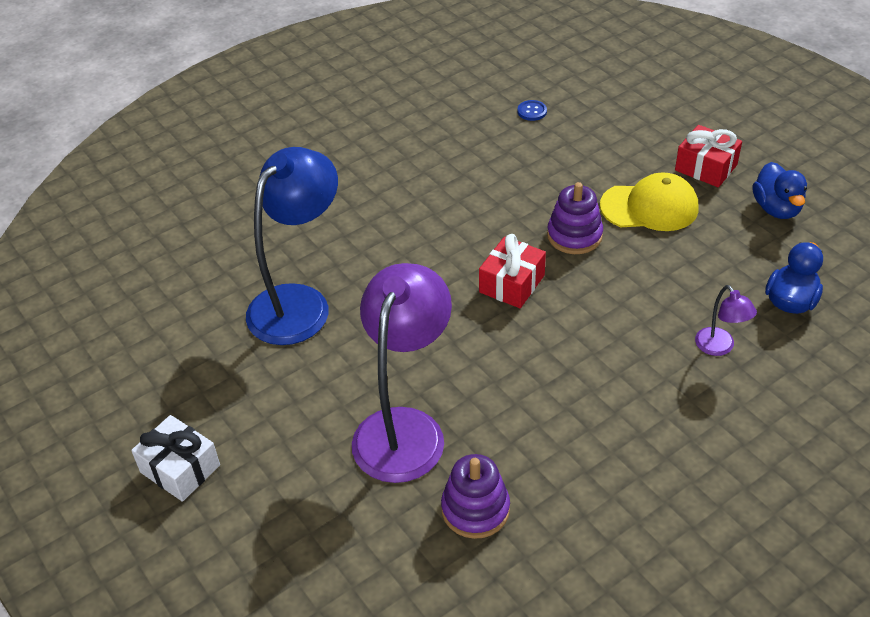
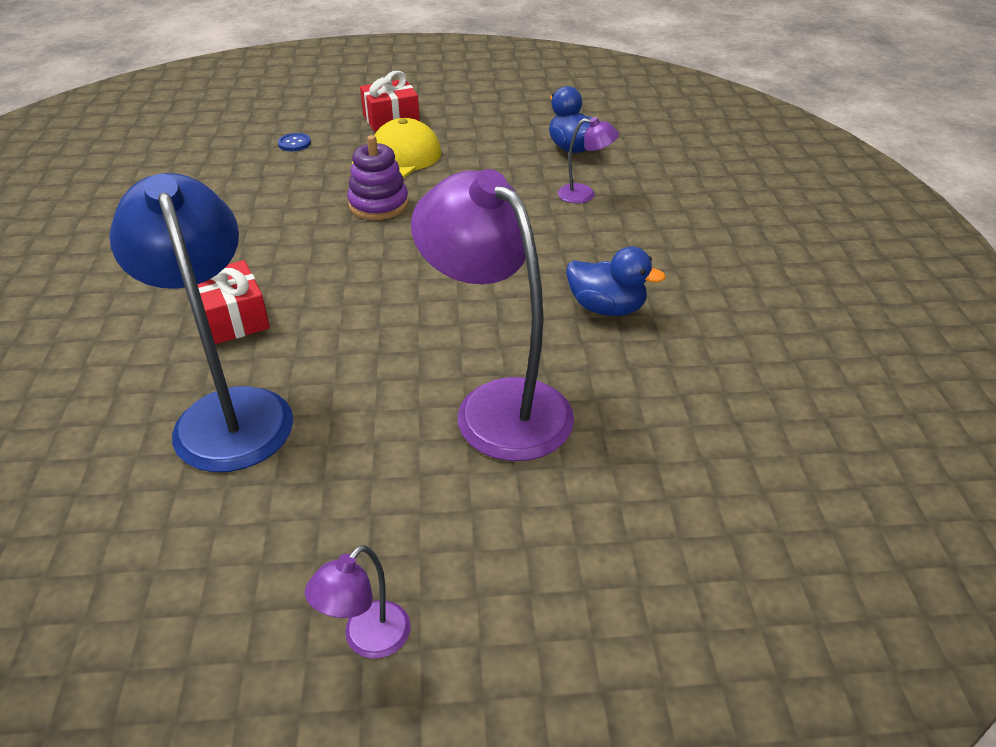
camera: 60 degrees left, 5 degrees down
white gift [131,415,220,502] -> purple lamp [305,545,411,658]
purple stacking toy [441,454,510,539] -> none
red gift [479,234,546,308] -> red gift moved to [197,260,270,344]
blue button [518,100,547,121] -> blue button moved to [278,133,311,151]
blue duck [752,162,807,219] -> blue duck moved to [566,247,666,316]

